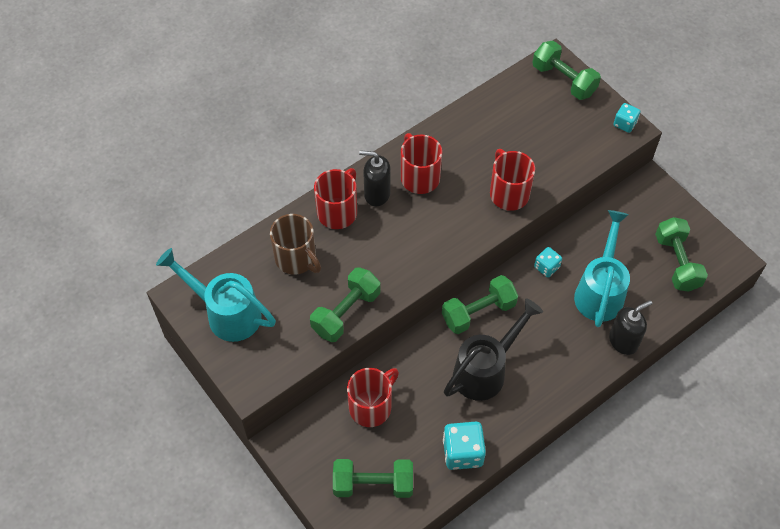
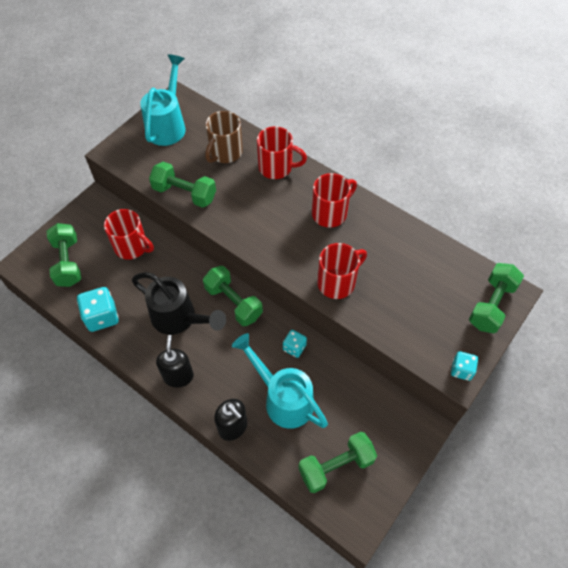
camera: 75 degrees right, 0 degrees up
black soap dispenser [359,150,391,207] -> black soap dispenser moved to [156,335,194,388]
turquoise watering can [574,210,630,327] -> turquoise watering can turned 135 degrees counterclockwise [232,333,328,429]

